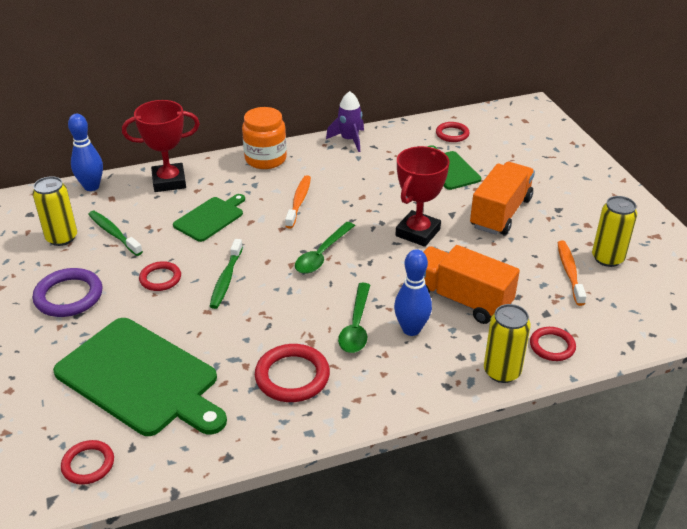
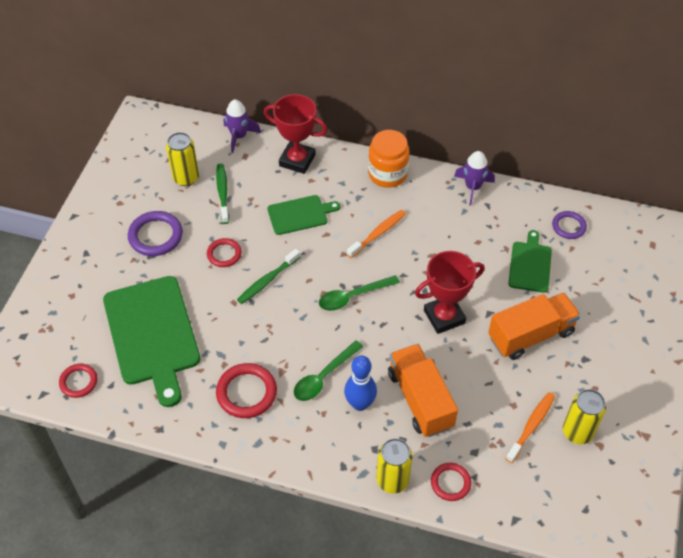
camera: 35 degrees right, 15 degrees up
blue bowling pin [68,114,103,191] -> purple rocket [224,99,261,153]
red ring [436,122,470,142] -> purple ring [552,211,587,239]

